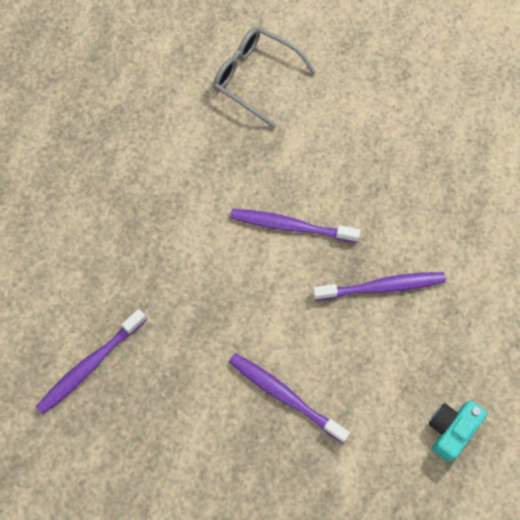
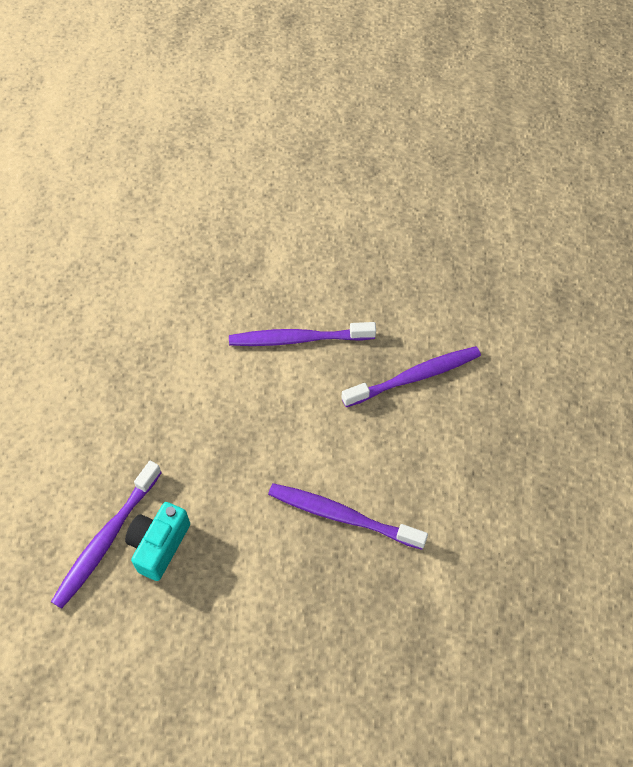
camera: 15 degrees left, 10 degrees down
grey glasses [213,27,316,128] -> none
turquoise camera [429,400,487,462] -> turquoise camera moved to [125,502,190,581]

